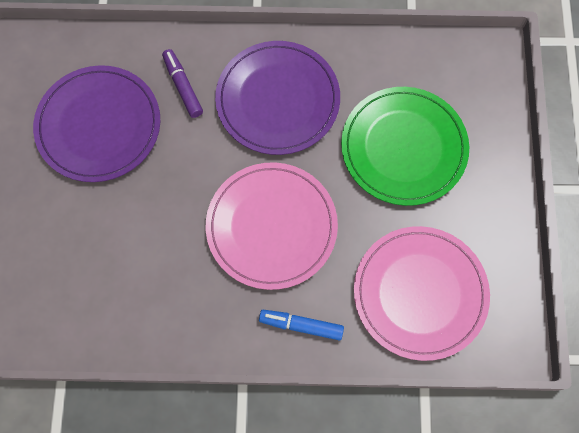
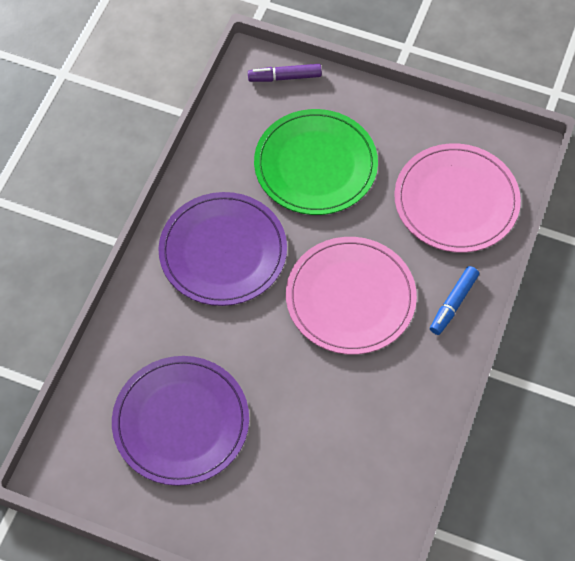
camera: 70 degrees left, 10 degrees down
purple marker [162,49,203,118] -> purple marker moved to [248,64,322,82]

